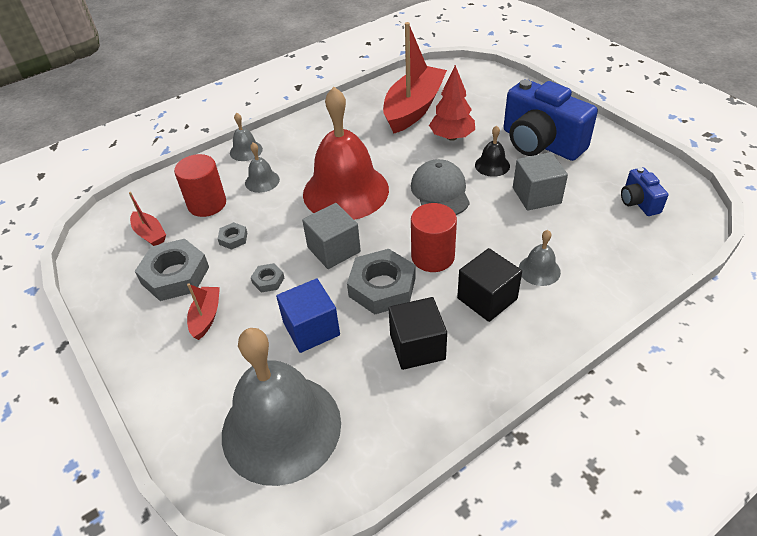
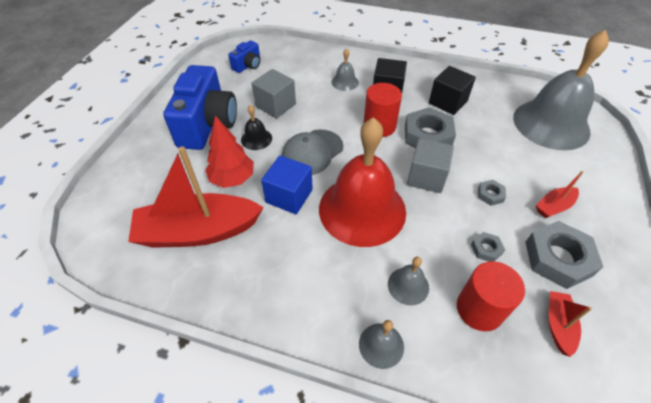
camera: 130 degrees left, 5 degrees up
blue cube [276,278,340,353] -> blue cube moved to [261,155,313,214]

